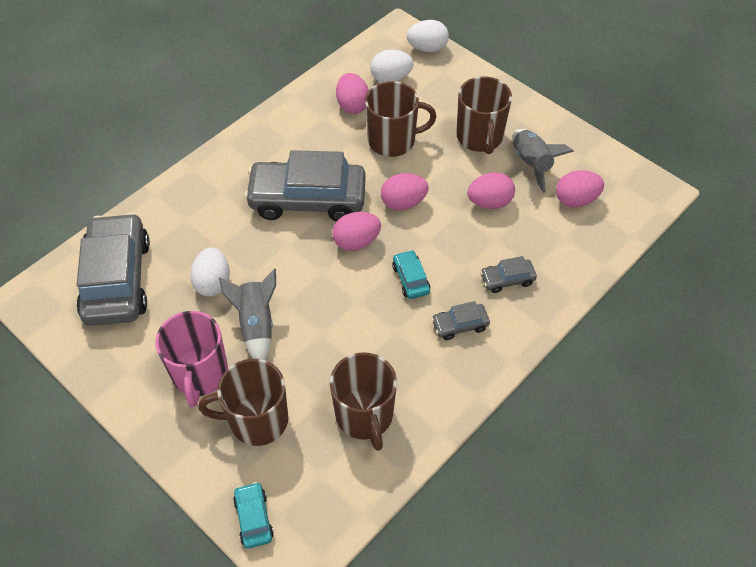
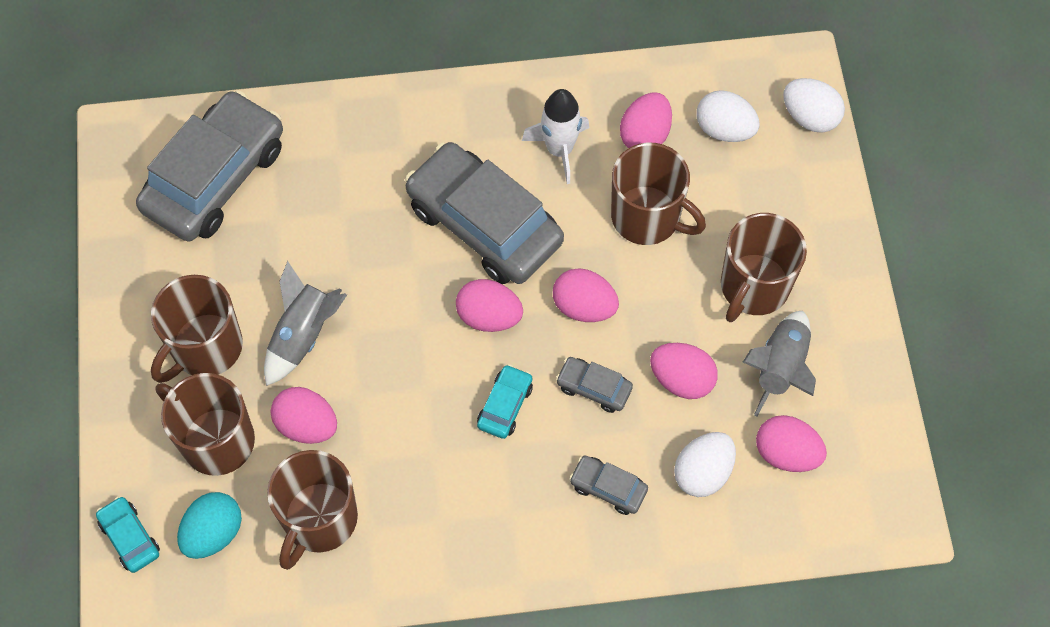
camera: 40 degrees right, 10 degrees up
pink mug [155,311,228,408] -> brown mug [151,275,243,383]
white egg [190,248,230,296] -> white egg moved to [674,432,736,497]
turquoise car [233,482,274,549] -> turquoise car turned 60 degrees counterclockwise [96,496,160,573]
grey car [431,301,490,340] -> grey car moved to [556,357,633,413]
none -> turquoise egg [177,492,242,559]
none -> pink egg [271,387,337,444]
none -> white rocket [522,89,589,184]

